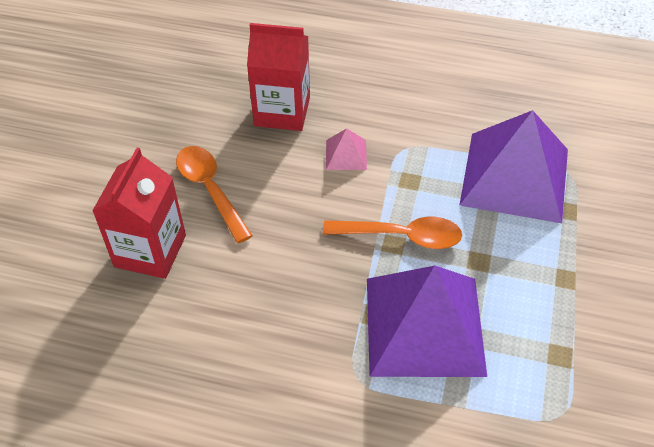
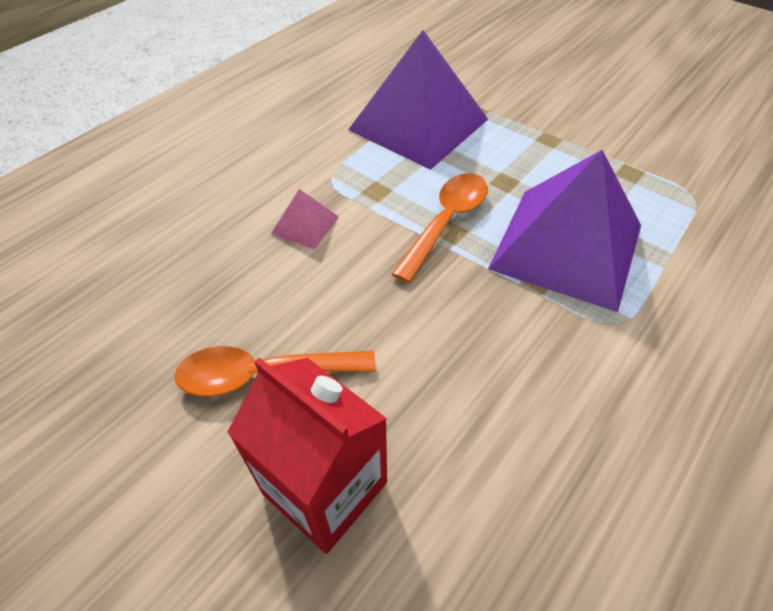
camera: 65 degrees left, 0 degrees up
red carton [247,23,310,131] -> none

